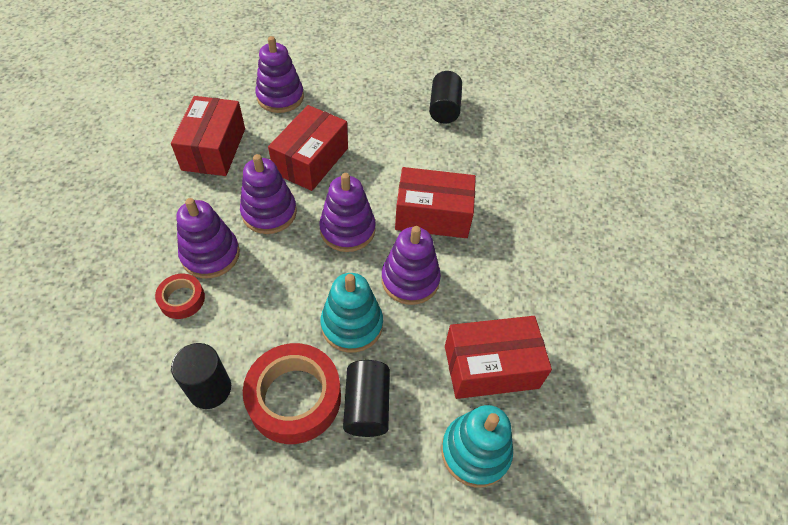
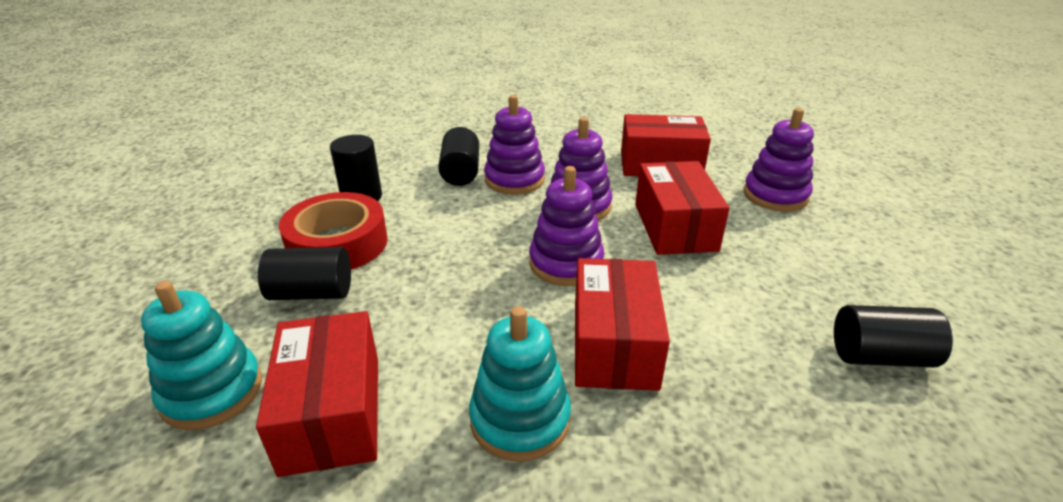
camera: 90 degrees right, 20 degrees down
red tape [155,274,205,319] -> black cylinder [438,127,479,186]
red box [268,105,348,191] -> red box turned 60 degrees clockwise [635,161,730,255]
turquoise stacking toy [320,273,383,353] -> turquoise stacking toy moved to [469,306,571,462]
purple stacking toy [381,226,441,305] -> none

